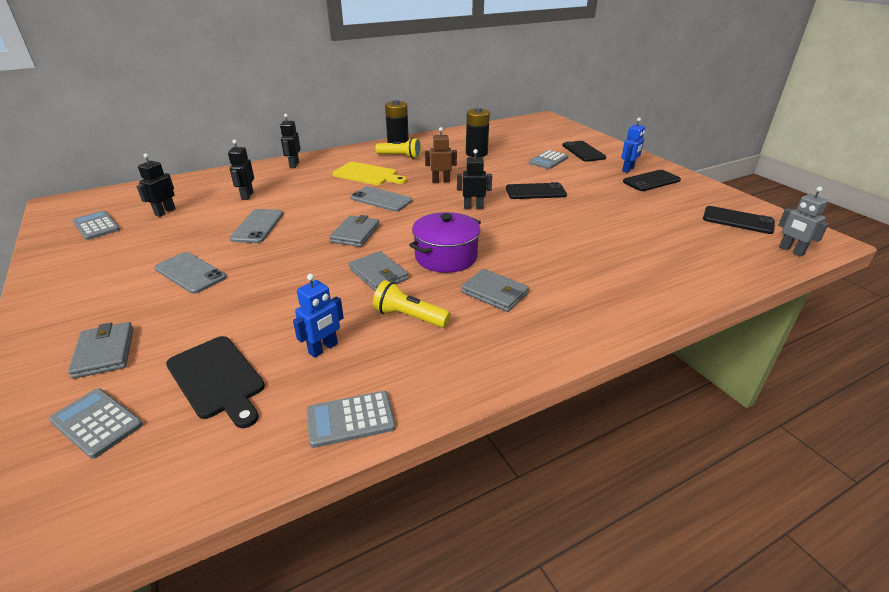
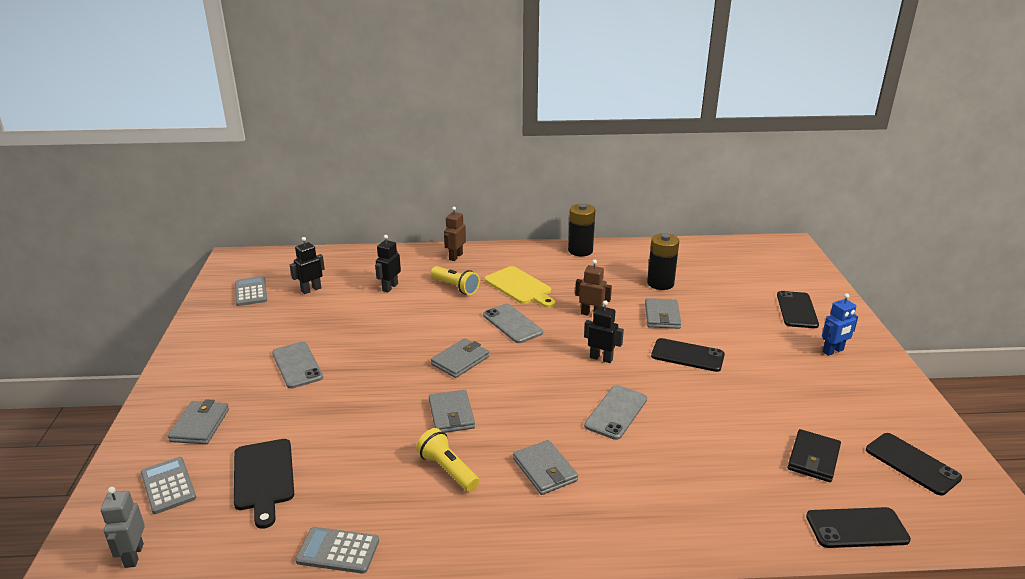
camera: 25 degrees right, 5 degrees down
grey phone [230,209,284,243] -> grey phone moved to [584,385,647,440]
black robot [280,114,301,168] -> brown robot [444,206,466,261]
blue robot [293,274,344,358] -> none
yellow flashlight [375,138,421,159] -> yellow flashlight moved to [431,266,480,295]
purple pot [409,212,481,273] -> none
grey calculator [529,150,568,169] -> none
black phone [623,170,681,191] -> black phone moved to [806,507,911,548]
grey robot [778,187,829,257] -> grey robot moved to [101,487,145,568]
none -> grey wallet [645,298,681,329]
none -> black wallet [788,429,841,482]

